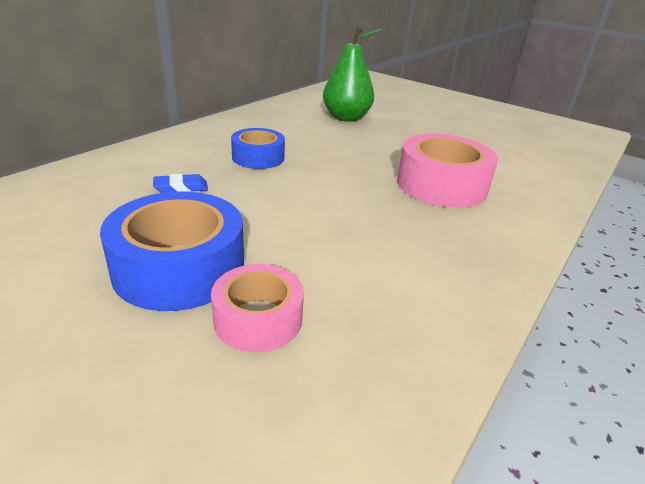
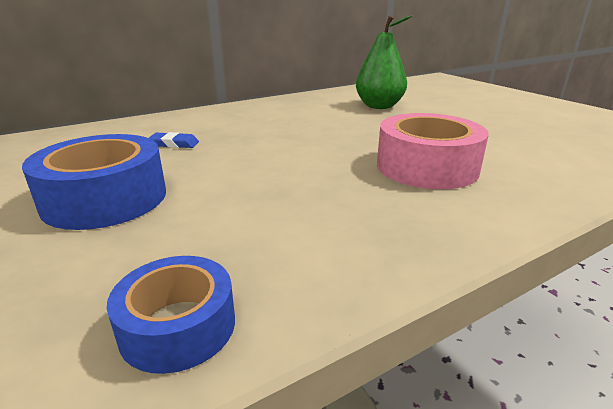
camera: 25 degrees right, 5 degrees down
pink tape [211,264,304,352] -> none
blue tape [231,128,285,169] -> blue tape moved to [107,256,235,374]

